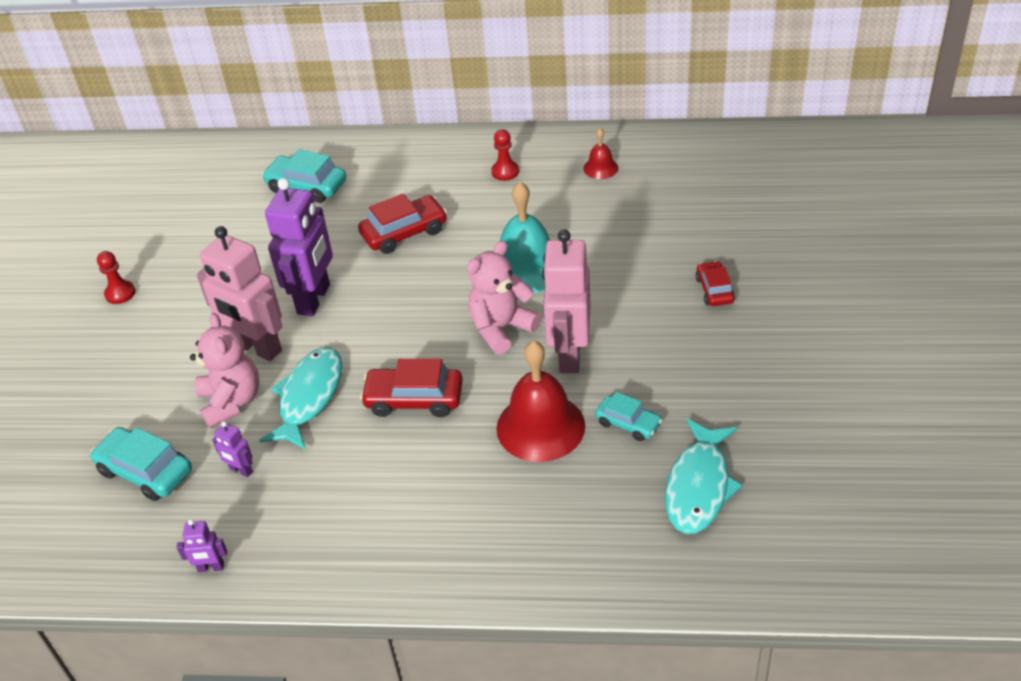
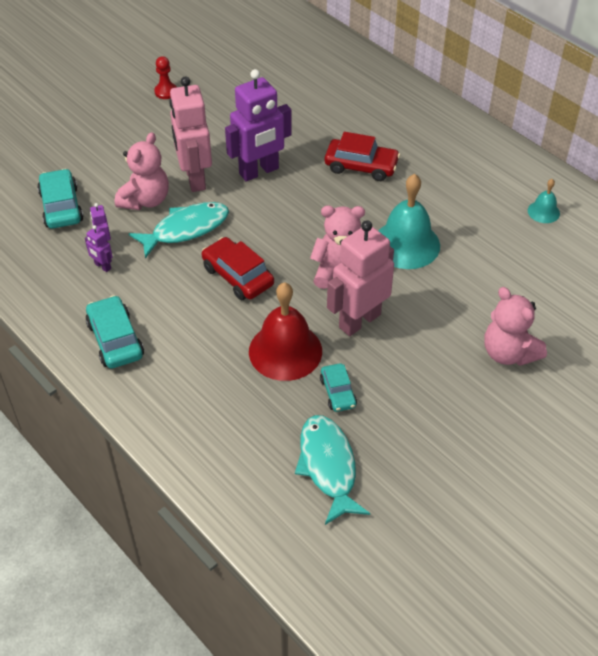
camera: 40 degrees right, 5 degrees up
purple robot [176,519,227,572] -> purple robot moved to [85,225,113,272]
turquoise car [262,149,346,203] -> turquoise car moved to [86,295,144,369]
red pawn [491,129,519,181] -> none
red bell [583,128,618,179] -> turquoise bell [528,179,560,223]
turquoise fish [665,419,742,534] -> turquoise fish turned 105 degrees clockwise [295,415,370,525]
red car [696,261,735,306] -> pink teddy bear [484,287,547,366]

